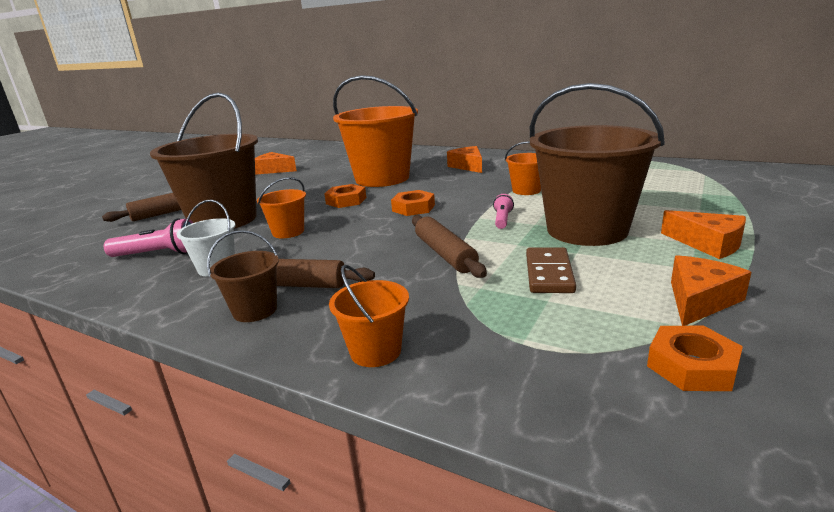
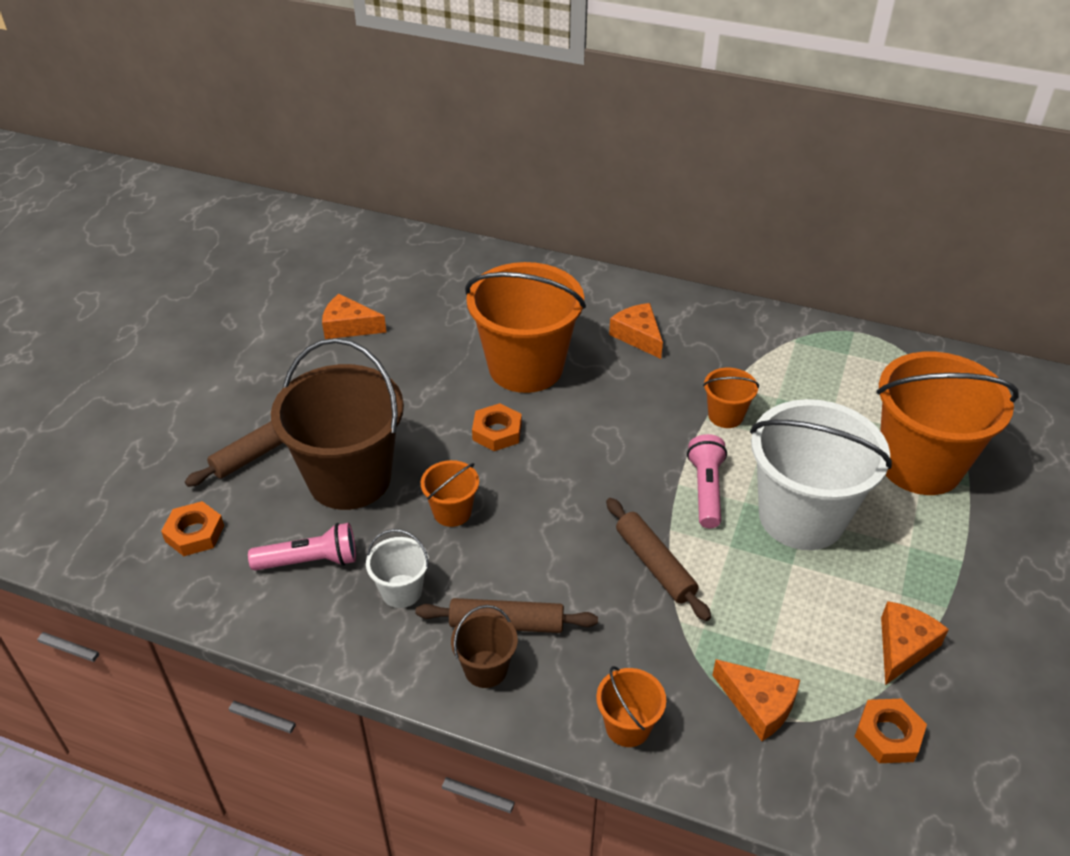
camera: 10 degrees left, 20 degrees up
orange nut [391,190,435,216] -> orange nut moved to [161,501,224,556]
pink flashlight [493,194,514,229] -> pink flashlight [687,434,727,528], size x1.64
brown domino [526,247,576,293] -> none
brown bucket [530,83,665,246] -> white bucket [750,399,892,550]
orange cheese [661,210,746,259] -> orange cheese moved to [712,659,800,741]
none -> orange bucket [877,352,1019,495]

